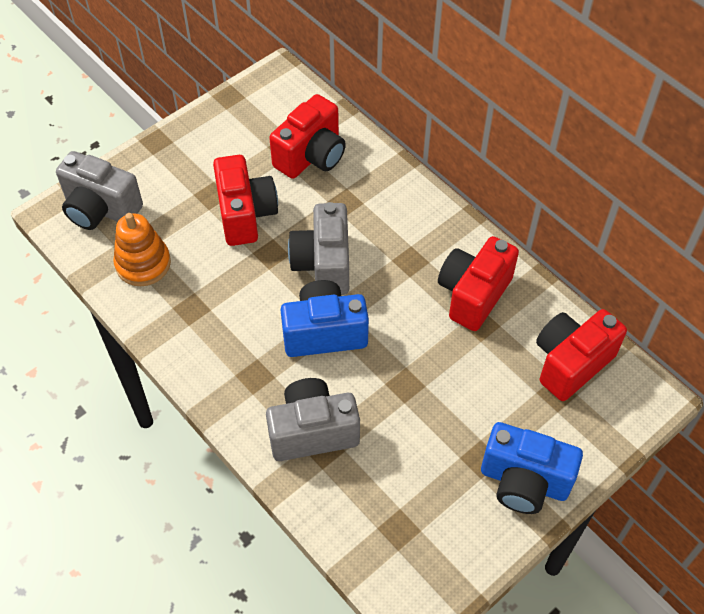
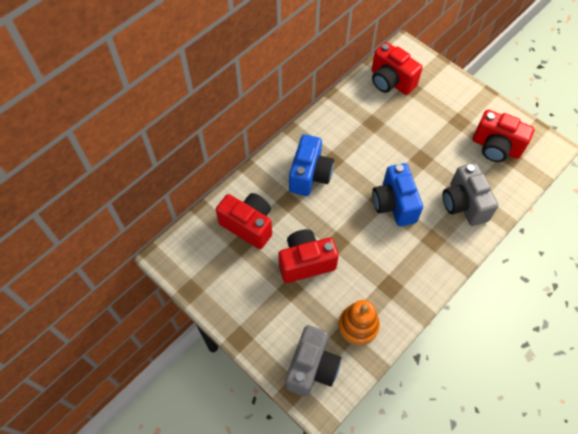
camera: 95 degrees left, 5 degrees up
grey camera [288,202,349,295] -> none
red camera [438,236,519,331] -> red camera moved to [473,110,534,162]
blue camera [481,422,583,514] -> blue camera moved to [289,134,334,196]

